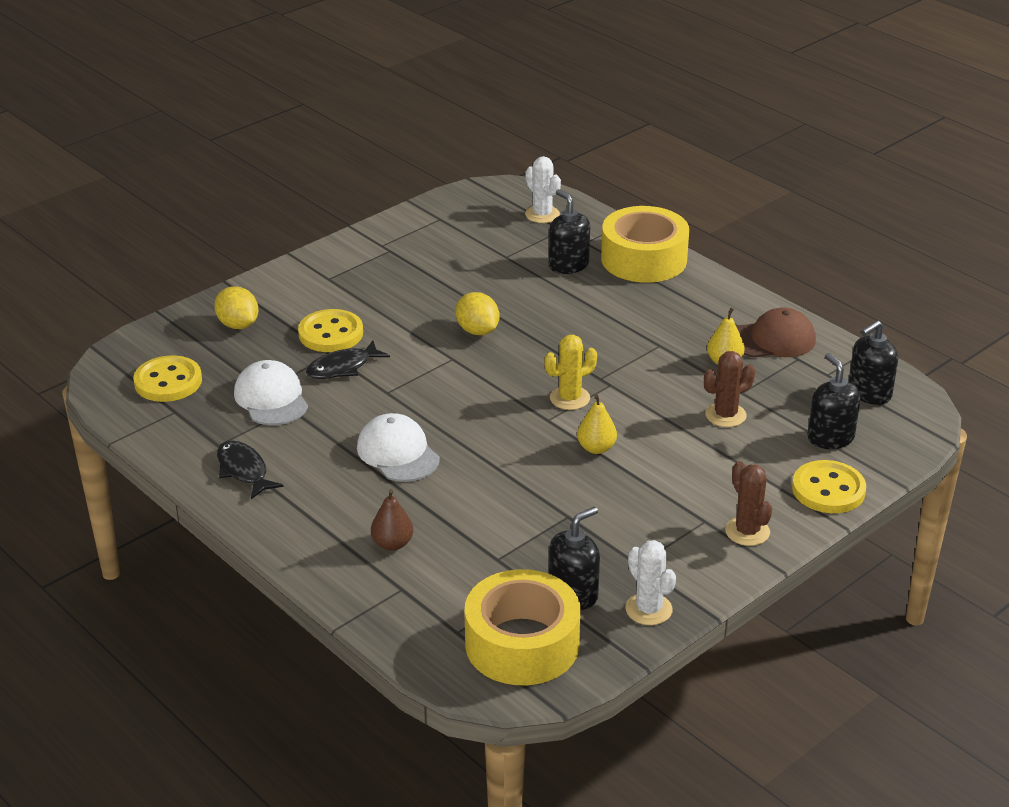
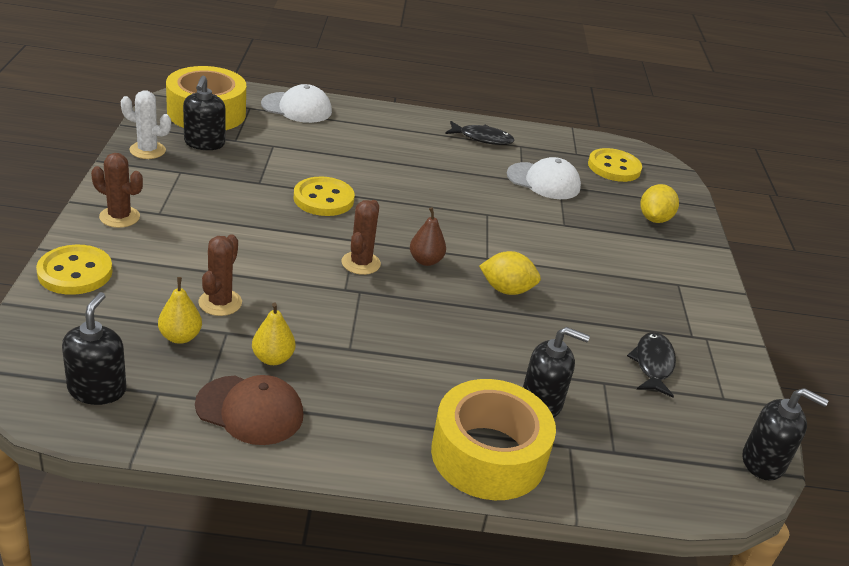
camera: 130 degrees right, 0 degrees up
yellow lemon [214,286,259,329] -> yellow lemon turned 75 degrees counterclockwise [640,184,679,223]
yellow button [298,309,363,352] -> yellow button moved to [294,177,355,216]
black fish [305,341,390,379] -> black fish moved to [627,332,676,398]
white cap [357,413,440,482] -> white cap moved to [261,84,332,123]
brown pear [371,489,413,551] -> brown pear moved to [410,207,446,266]
white cactus [525,156,561,223] -> none
yellow cactus [544,335,597,410] -> brown cactus [342,200,381,275]
yellow pear [577,394,617,454] -> yellow pear moved to [158,277,202,344]
brown cap [736,307,816,357] -> brown cap turned 105 degrees counterclockwise [195,375,303,445]
black soap dispenser [807,353,861,449] -> black soap dispenser moved to [743,388,828,481]

